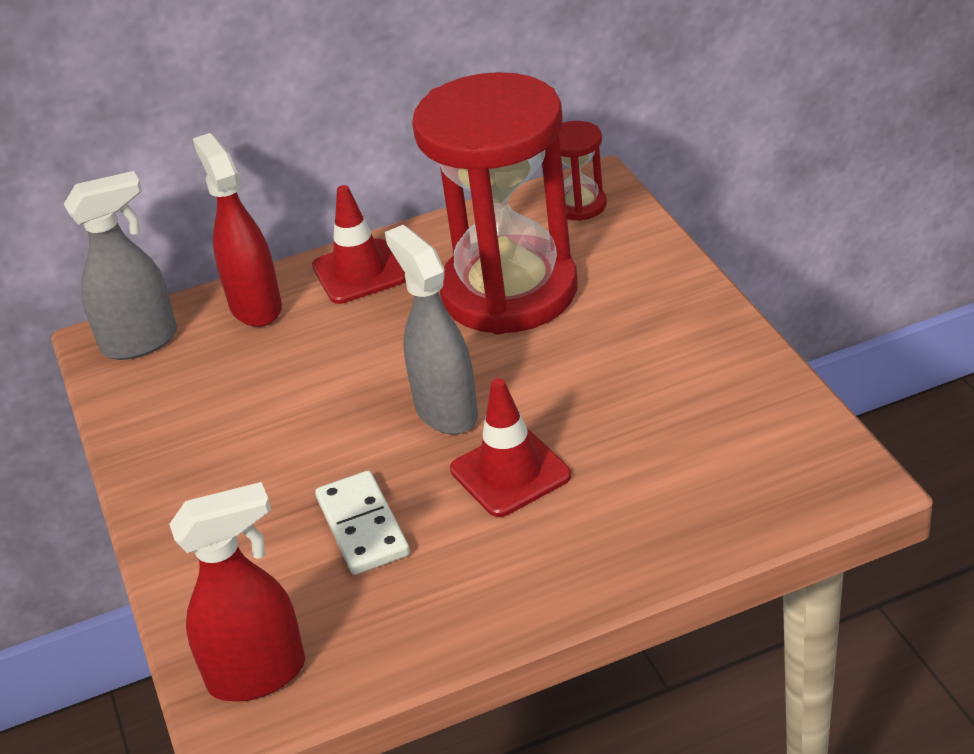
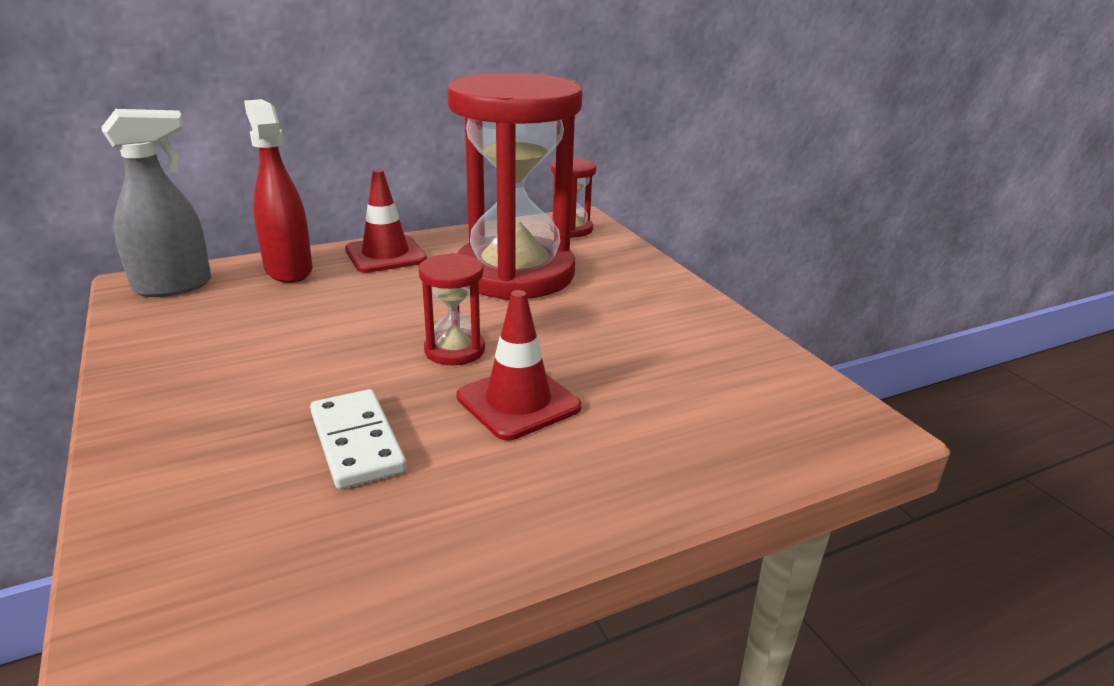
camera: 10 degrees left, 10 degrees down
red spray bottle [169,482,305,702] -> none
grey spray bottle [385,225,478,435] -> red hourglass [419,253,485,365]

